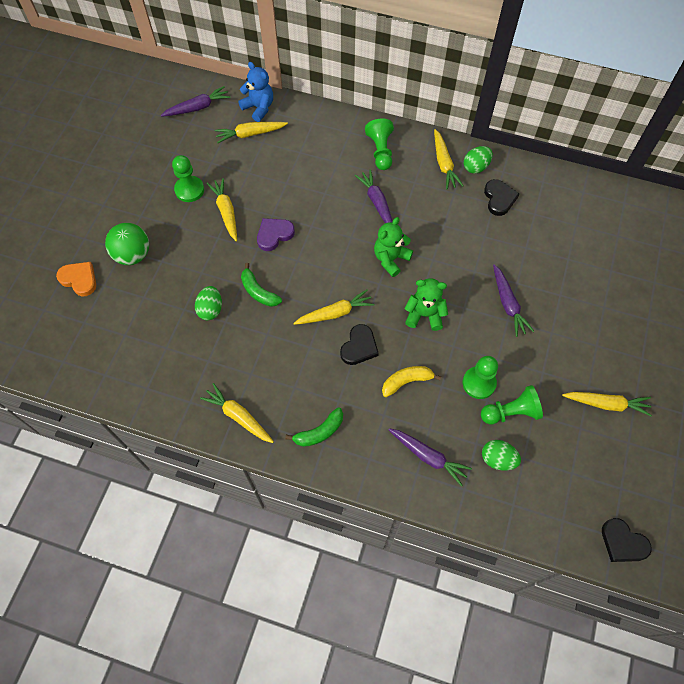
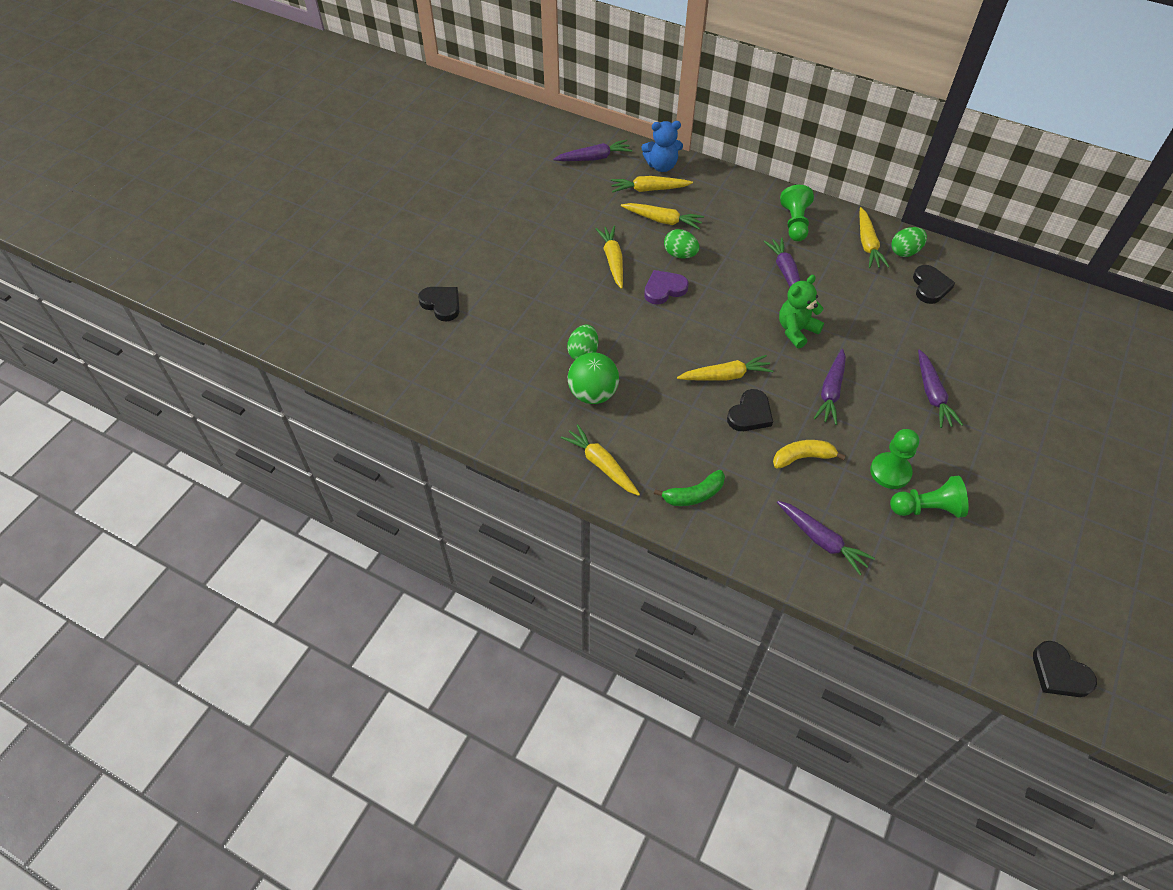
camera: 10 degrees right, 10 degrees down
orange heart [56,262,96,296] -> black heart [418,287,459,321]
green ball [105,223,149,265] -> green ball moved to [568,352,619,404]
green pawn [172,155,204,202] -> none
blue teddy bear [238,62,273,122] -> blue teddy bear turned 120 degrees clockwise [642,121,683,172]
green banana [241,263,282,307] -> none
green teddy bear [405,278,448,331] -> purple carrot [814,349,846,425]
green egg [482,440,521,470] -> green egg moved to [664,229,699,259]
yellow carrot [562,392,652,416] -> yellow carrot moved to [621,203,704,230]

